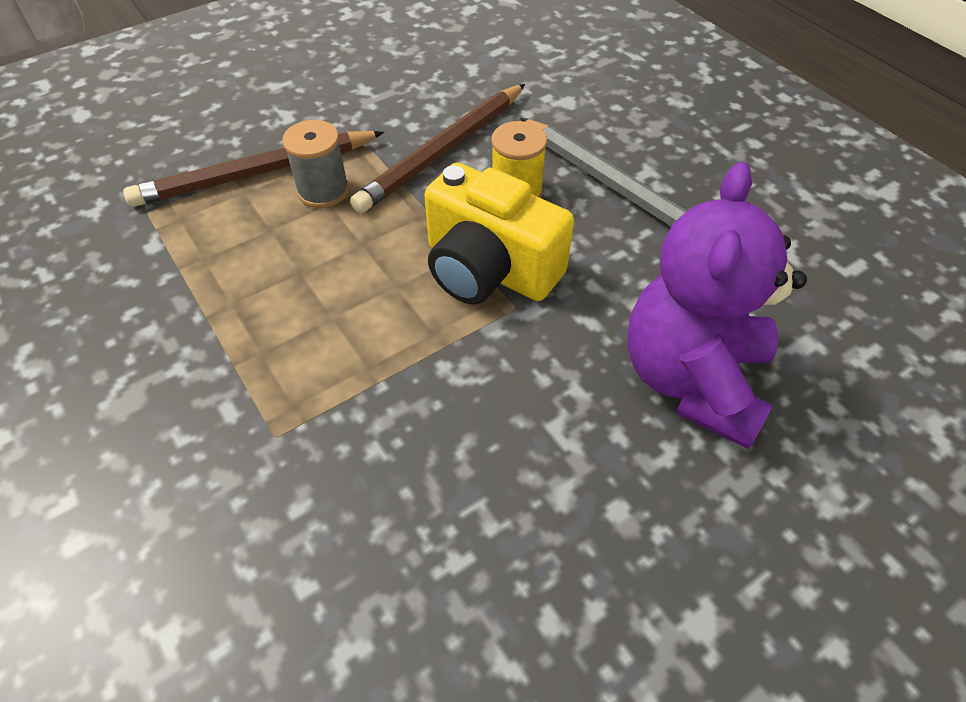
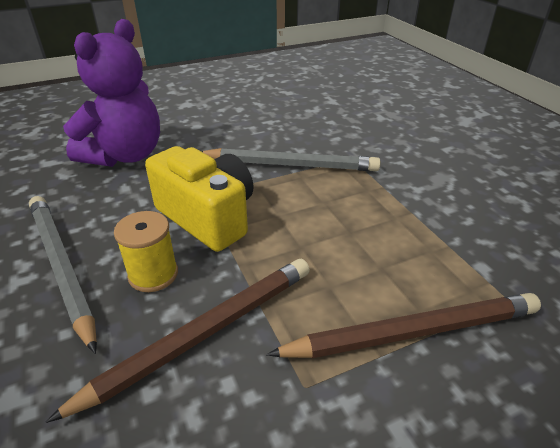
camera: 170 degrees left, 15 degrees down
grey spool [282,120,349,208] -> none
none -> grey pencil [201,148,381,171]

